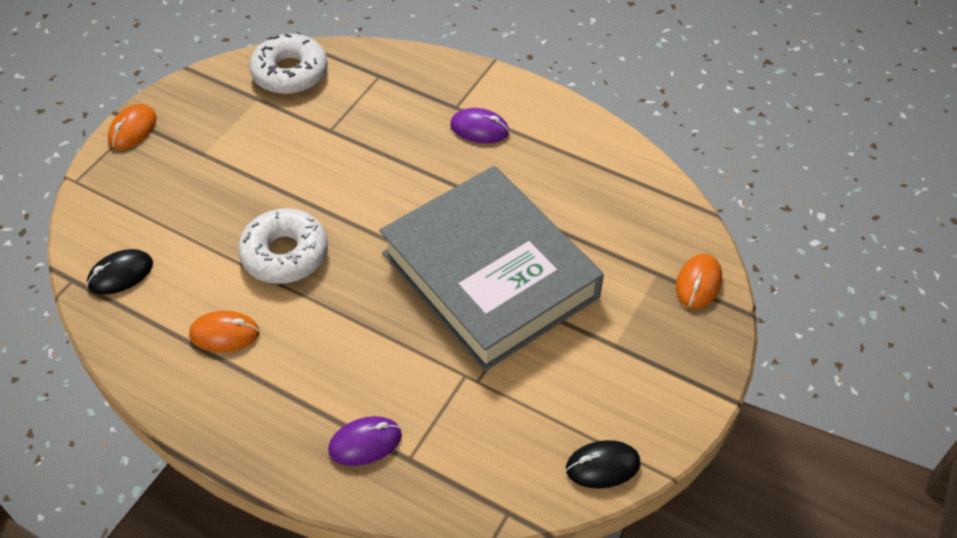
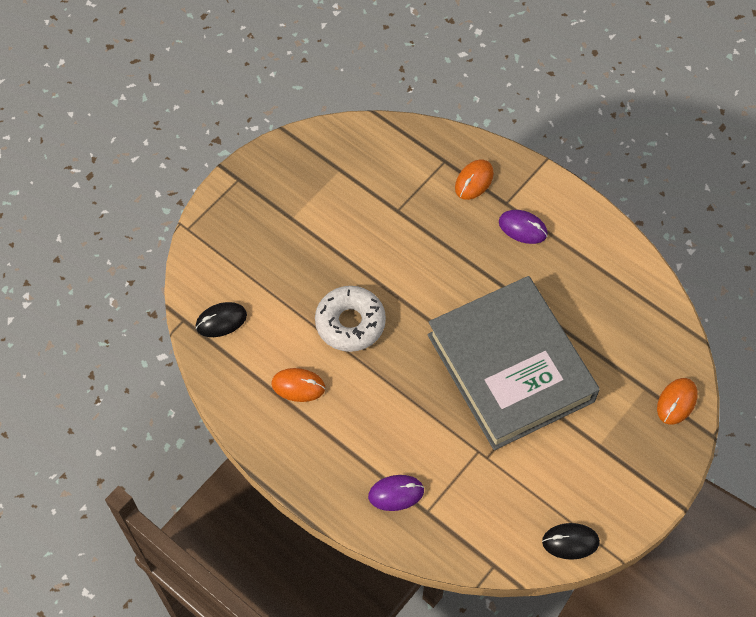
camera: 10 degrees right, 10 degrees up
orange mouse [108,104,157,150] -> orange mouse moved to [455,159,494,200]
white donut [250,34,328,94] -> none

